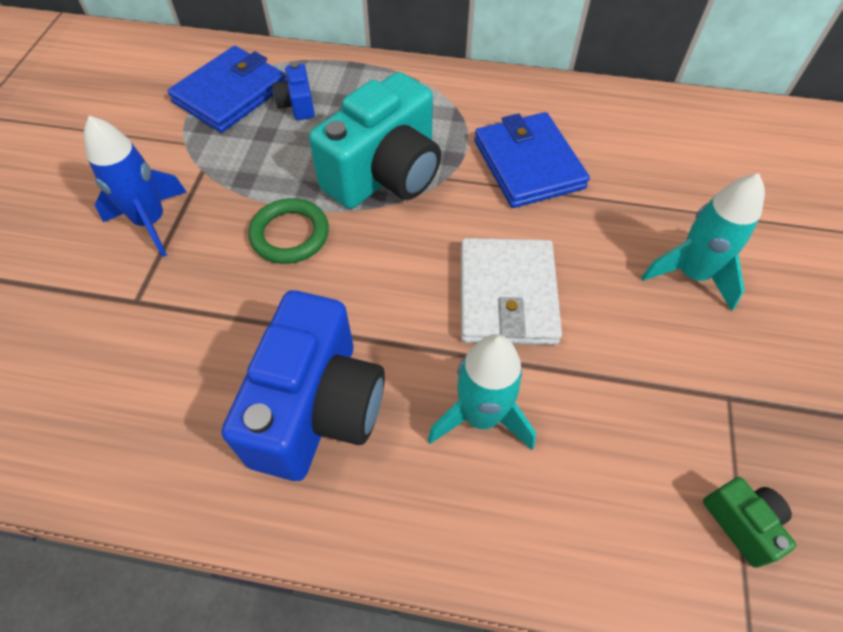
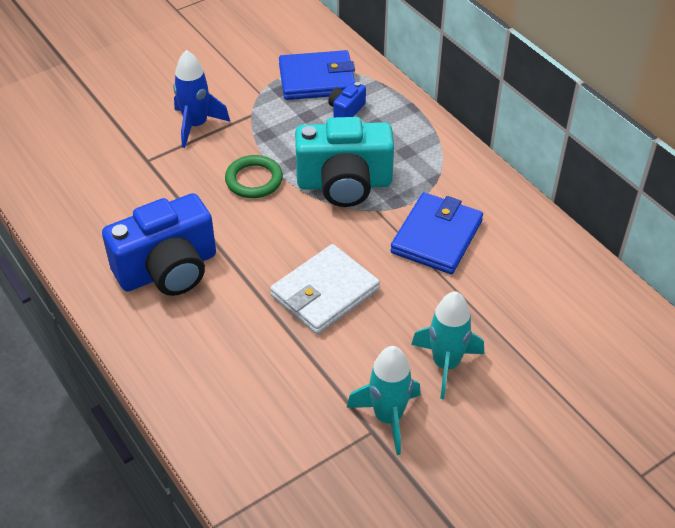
camera: 45 degrees right, 10 degrees down
turquoise rocket [428,334,536,450] -> turquoise rocket moved to [347,346,421,455]
green camera [703,477,796,568] -> none

